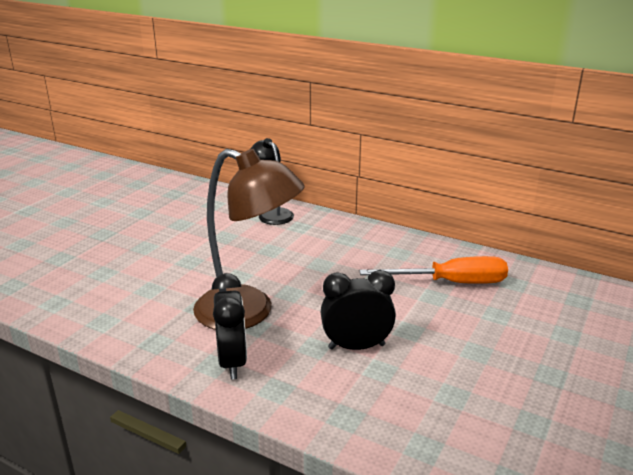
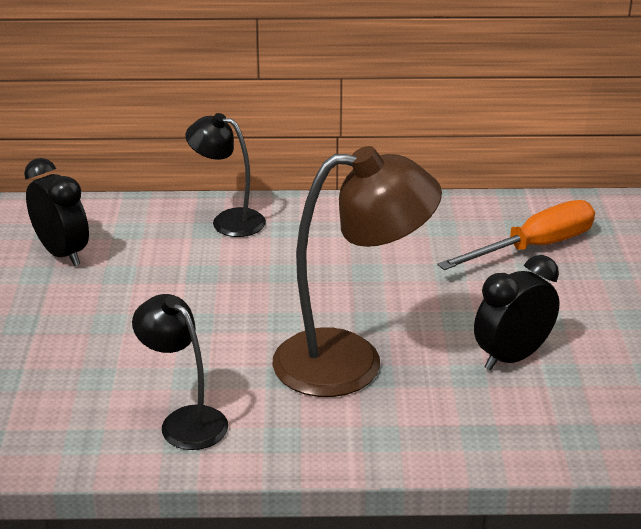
camera: 30 degrees left, 5 degrees up
black clock [212,273,247,379] -> black clock moved to [24,158,89,266]
none -> black lamp [132,294,228,450]

